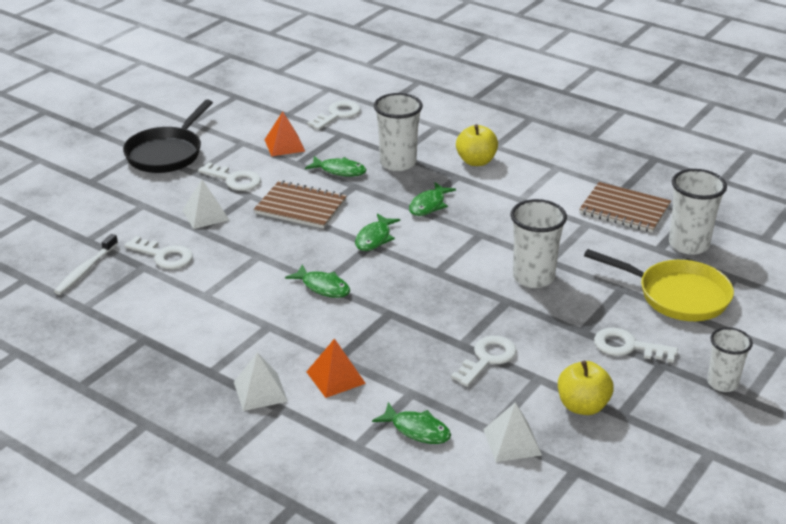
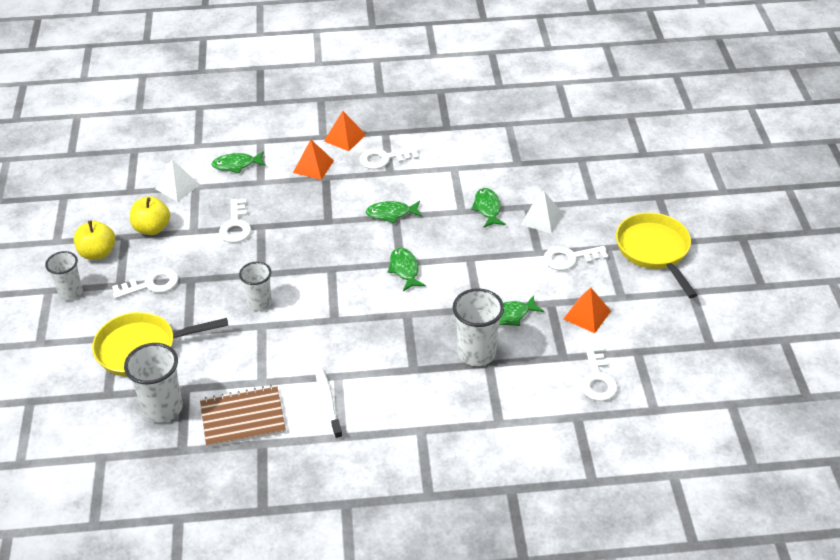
camera: 140 degrees right, 10 degrees up
white toothbrush [54,234,118,295] -> white toothbrush moved to [315,367,343,439]
black pan [123,99,213,173] -> yellow pan [616,213,697,298]
white key [124,236,193,269] -> white key moved to [360,147,419,169]
white pyramid [234,352,288,411] -> orange pyramid [324,111,366,151]
brown notebook [254,180,347,229] -> none
green fish [409,182,456,216] -> green fish moved to [471,188,506,228]
yellow apple [456,124,498,166] -> yellow apple moved to [74,220,115,260]
white cup [511,199,567,288] -> white cup [239,262,272,311], size x0.66

